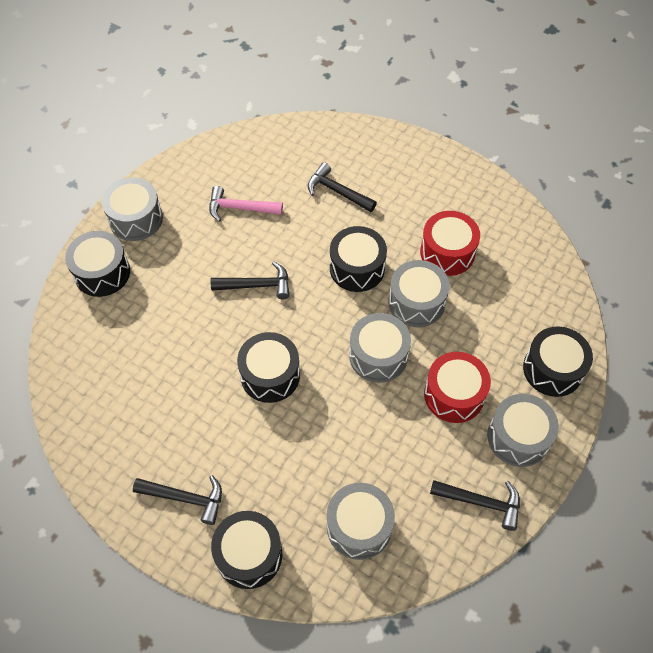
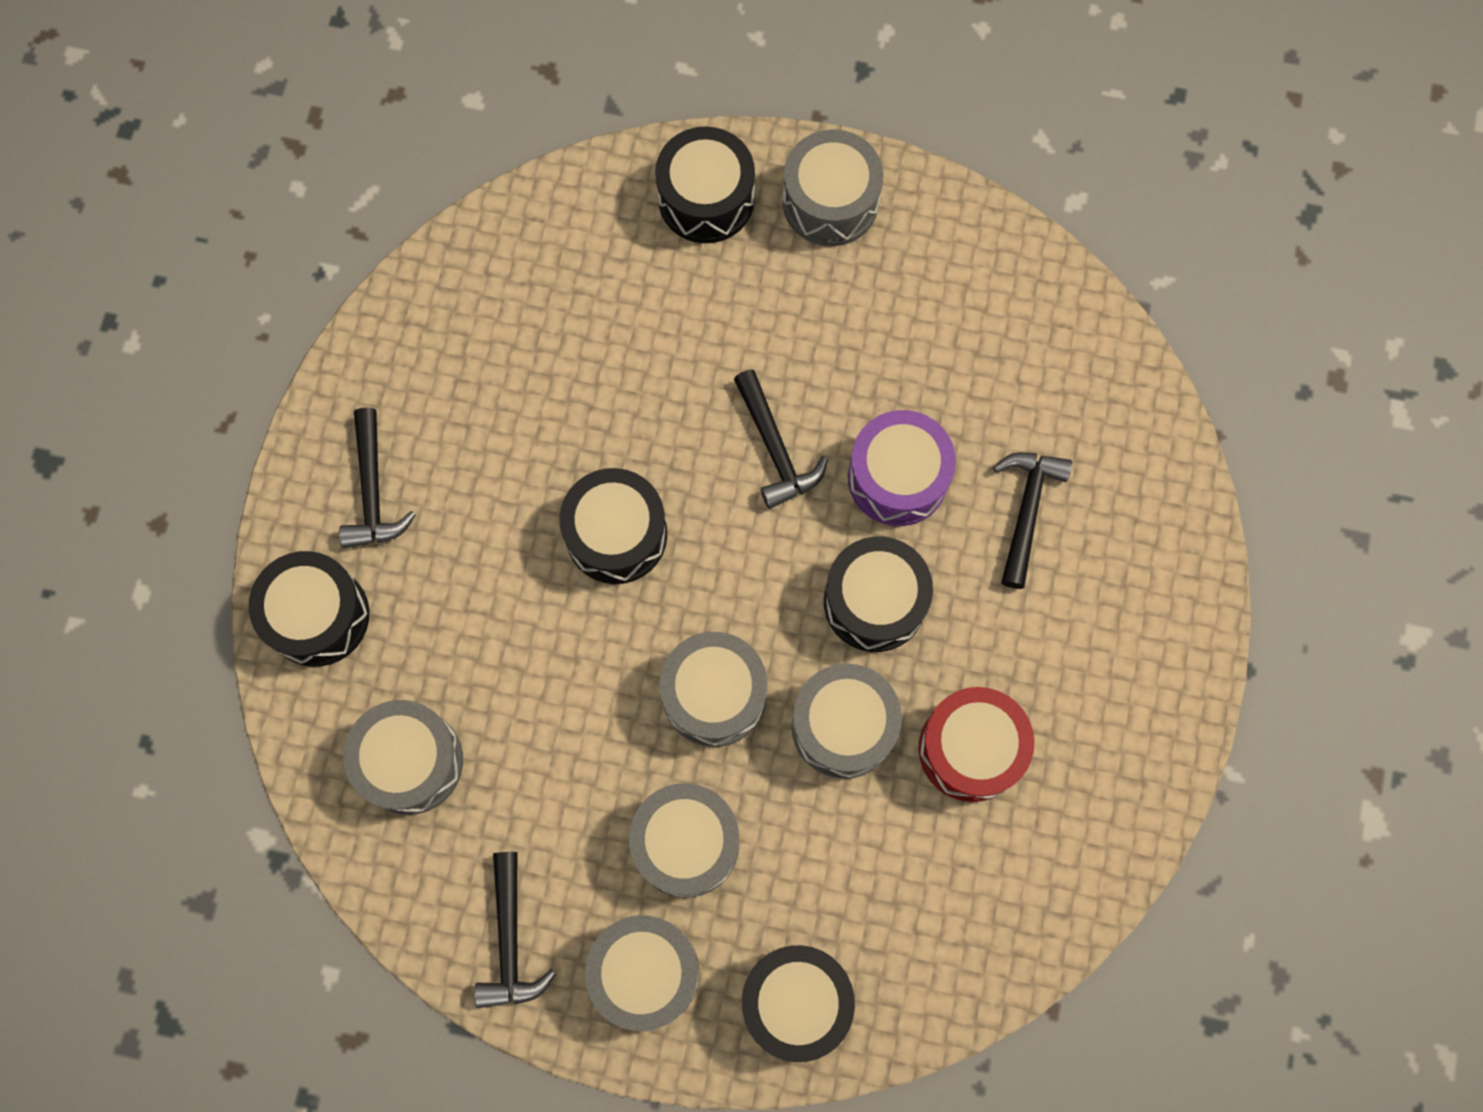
camera: 70 degrees right, 15 degrees up
pink hammer [209,186,283,222] -> none
red drum [424,352,491,423] -> grey drum [629,783,739,898]
none -> purple drum [848,410,956,526]

